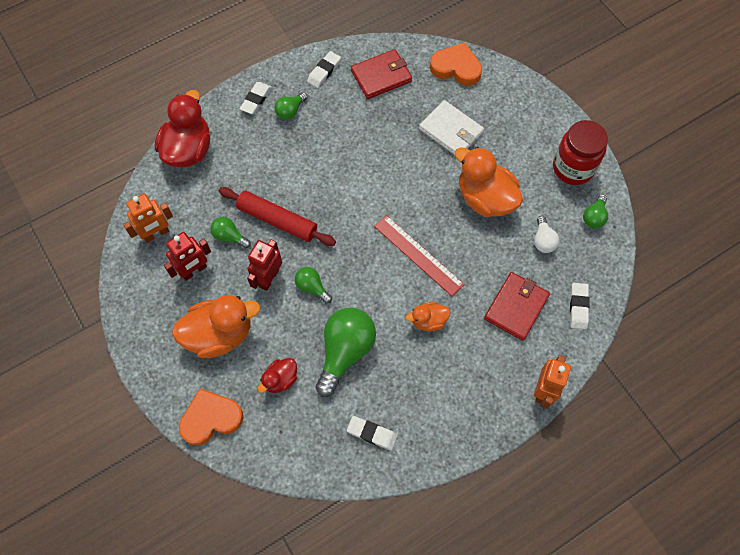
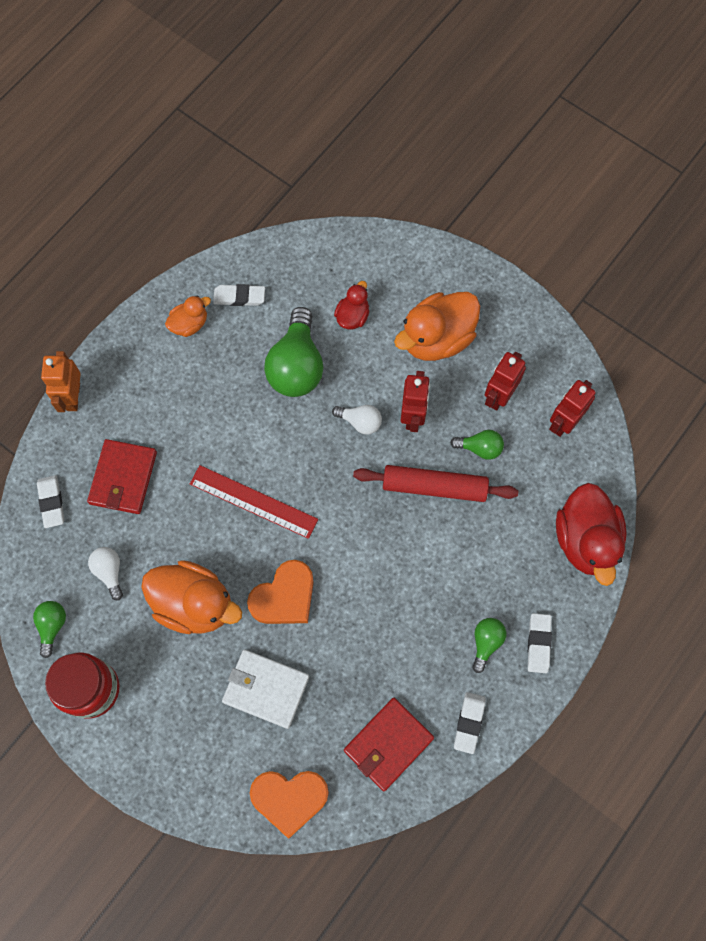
camera: 160 degrees right, 5 degrees up
orange robot [123,193,173,243] -> red robot [549,380,596,437]
orange heart [179,389,244,446] -> orange heart moved to [247,560,314,624]
green light bulb [295,267,332,304] -> white light bulb [332,405,382,435]
orange duck [406,302,450,331] -> orange duck moved to [165,296,211,337]

